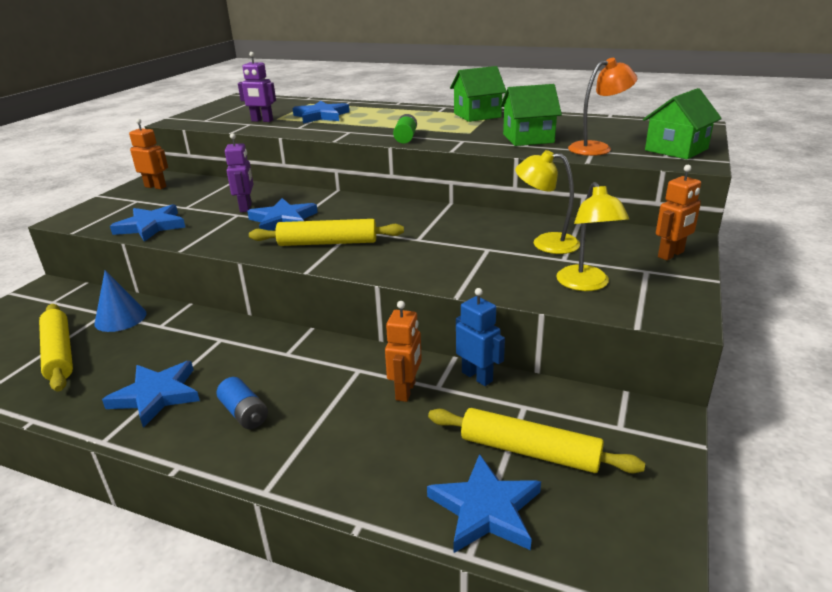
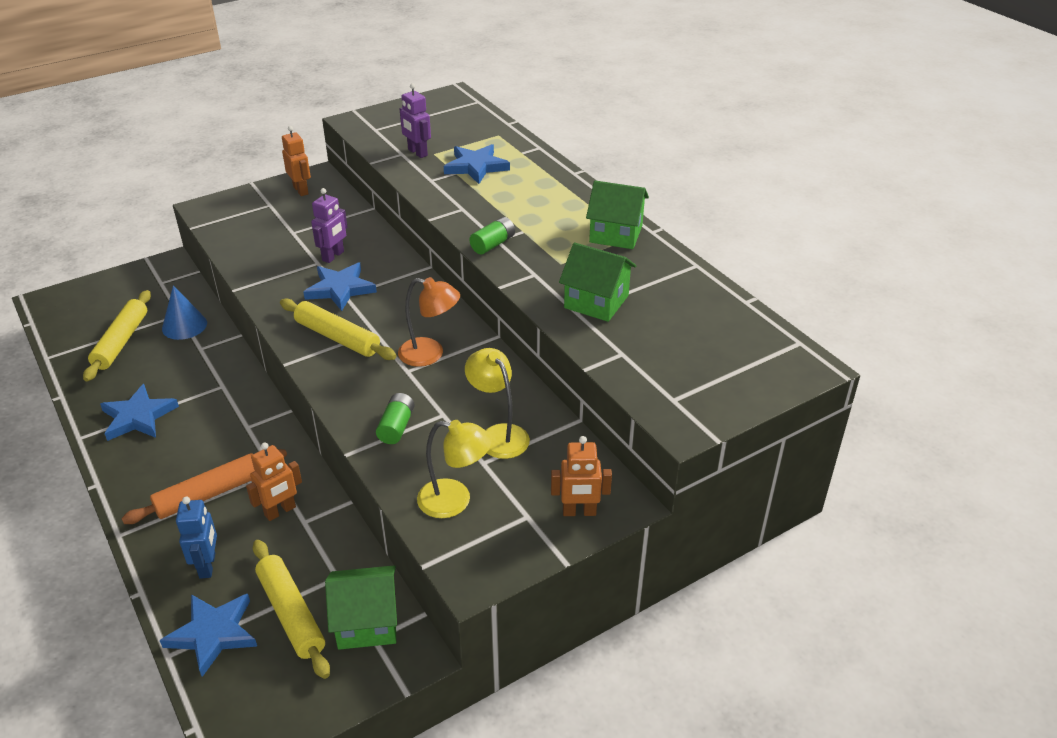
camera: 35 degrees right, 10 degrees up
blue star [110,204,186,242] -> none
blue battery [216,377,268,429] -> none
blue robot [456,288,505,386] -> blue robot moved to [176,497,217,579]
yellow lamp [556,182,629,291] -> yellow lamp turned 105 degrees counterclockwise [417,420,492,518]
orange lamp [568,58,638,156] -> orange lamp moved to [398,277,460,367]
green house [643,88,722,159] -> green house moved to [325,565,397,650]
none -> orange rolling pin [121,449,287,524]
none -> green battery [376,393,415,444]

